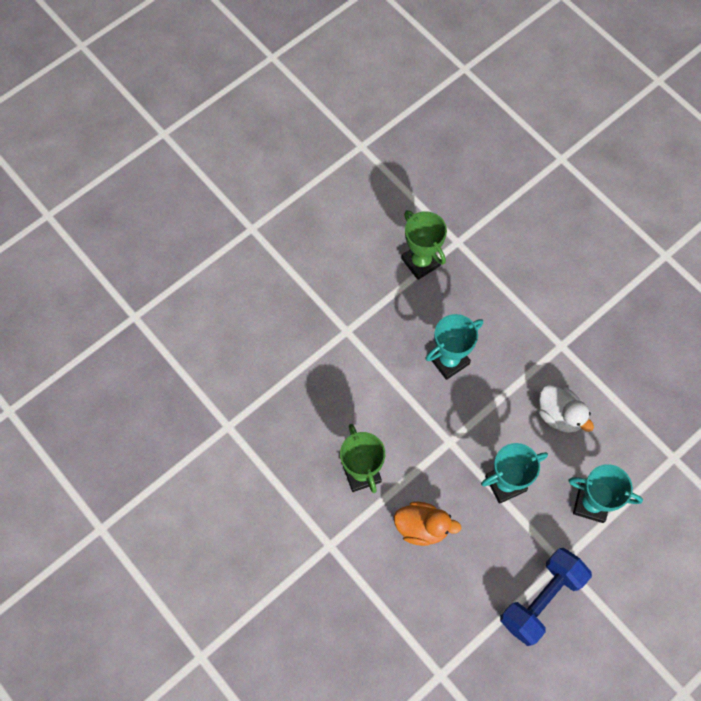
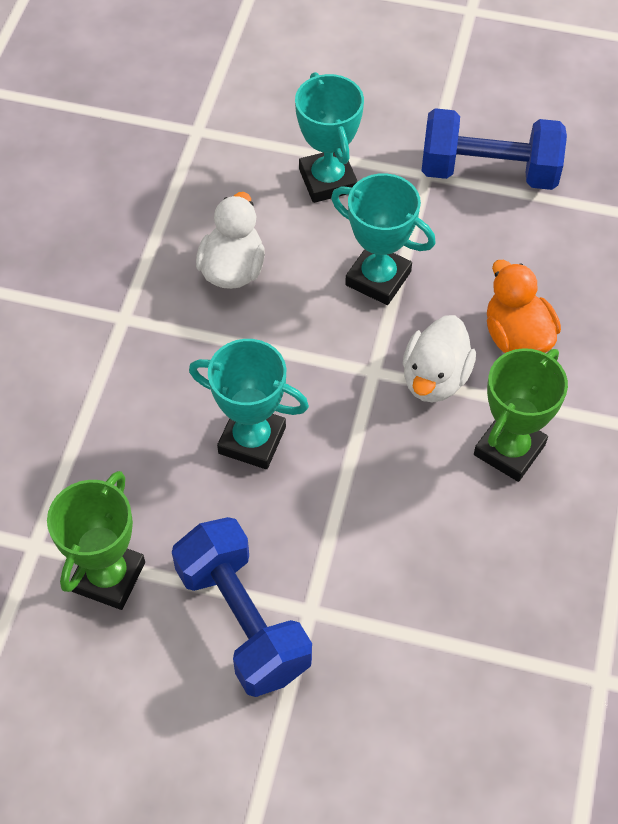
camera: 125 degrees left, 10 degrees down
none -> blue dumbbell [172,517,312,697]
none -> white duck [403,315,476,403]

